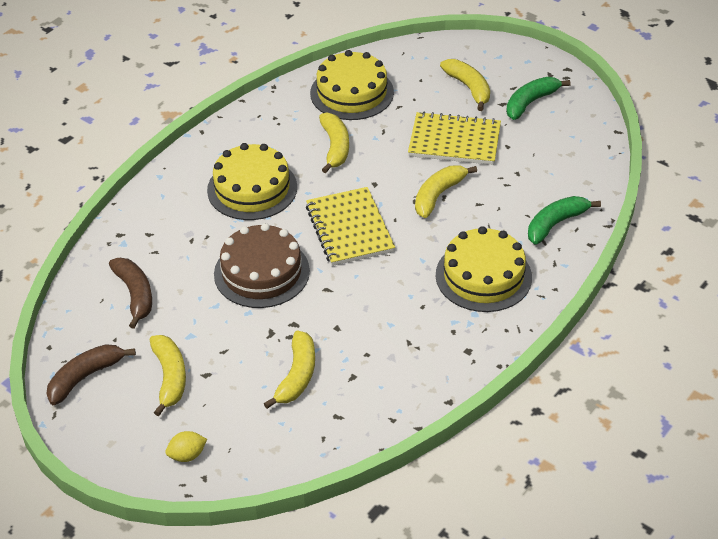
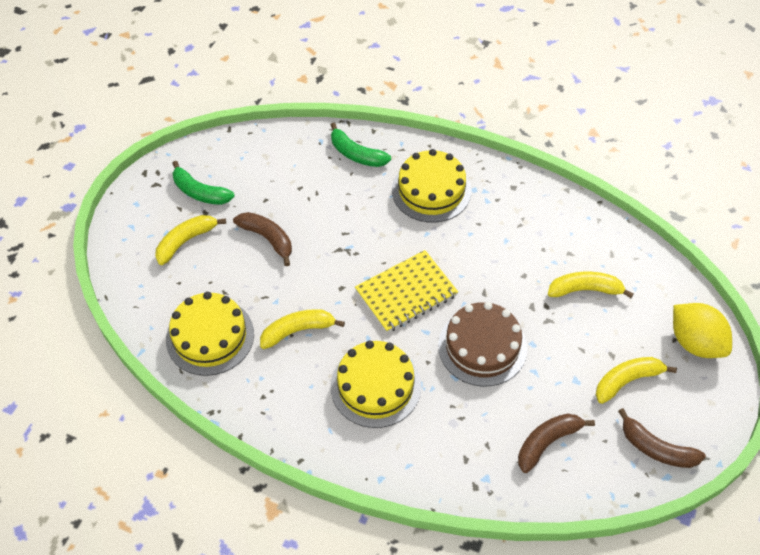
camera: 105 degrees left, 10 degrees up
yellow lemon [166,431,207,462] -> yellow lemon [673,303,732,358], size x2.01
yellow notebook [408,111,501,165] -> brown banana [233,212,292,266]
yellow banana [415,165,477,218] -> none

